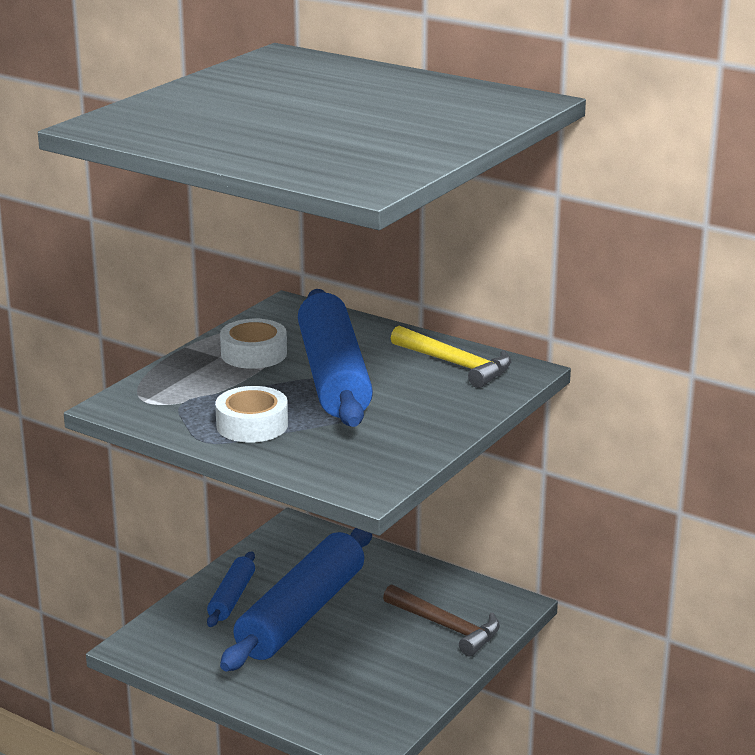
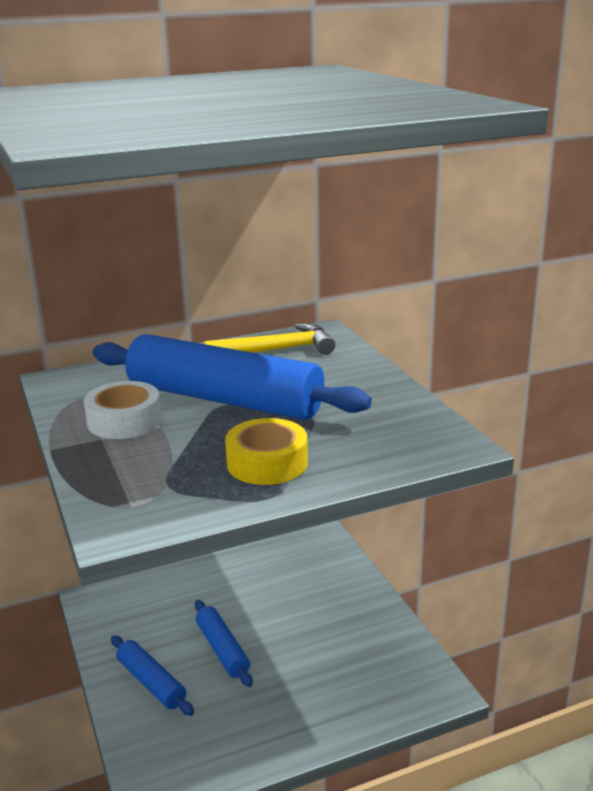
camera: 55 degrees left, 0 degrees up
white tape [215,386,288,443] -> yellow tape [225,418,308,485]
blue rolling pin [220,528,372,671] -> blue rolling pin [195,600,253,687], size x0.49
brown hammer [383,585,500,657] -> none

